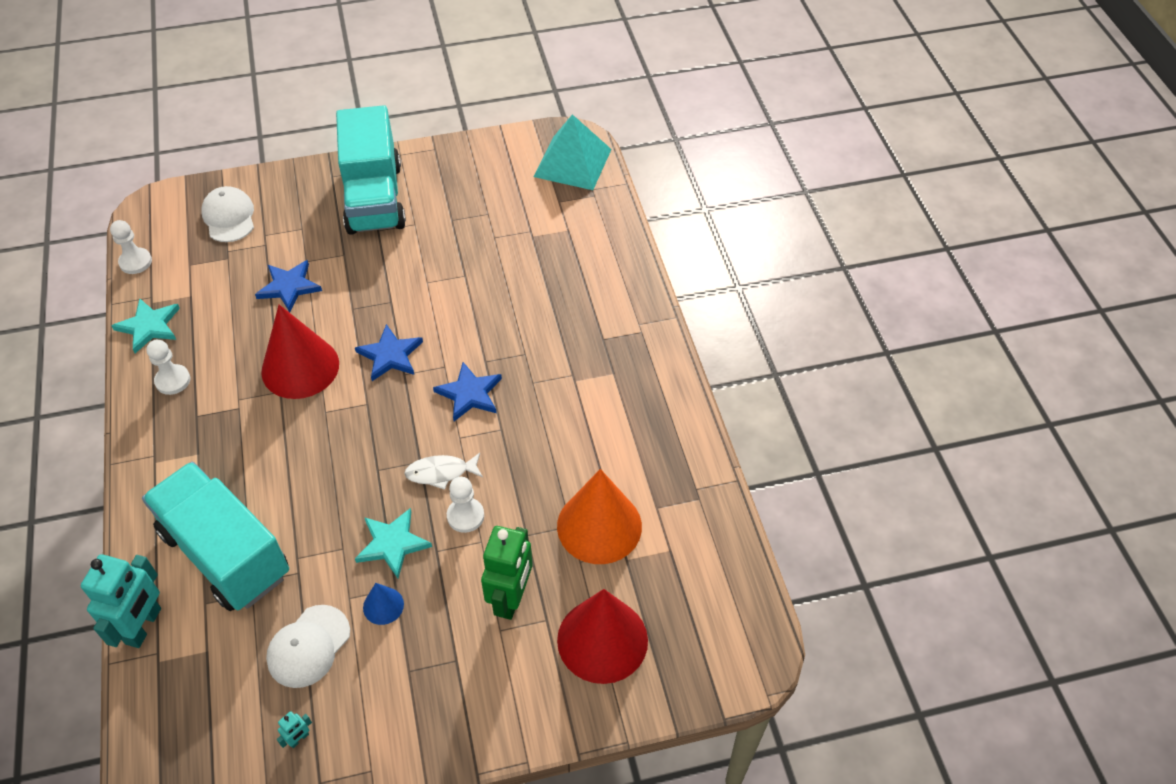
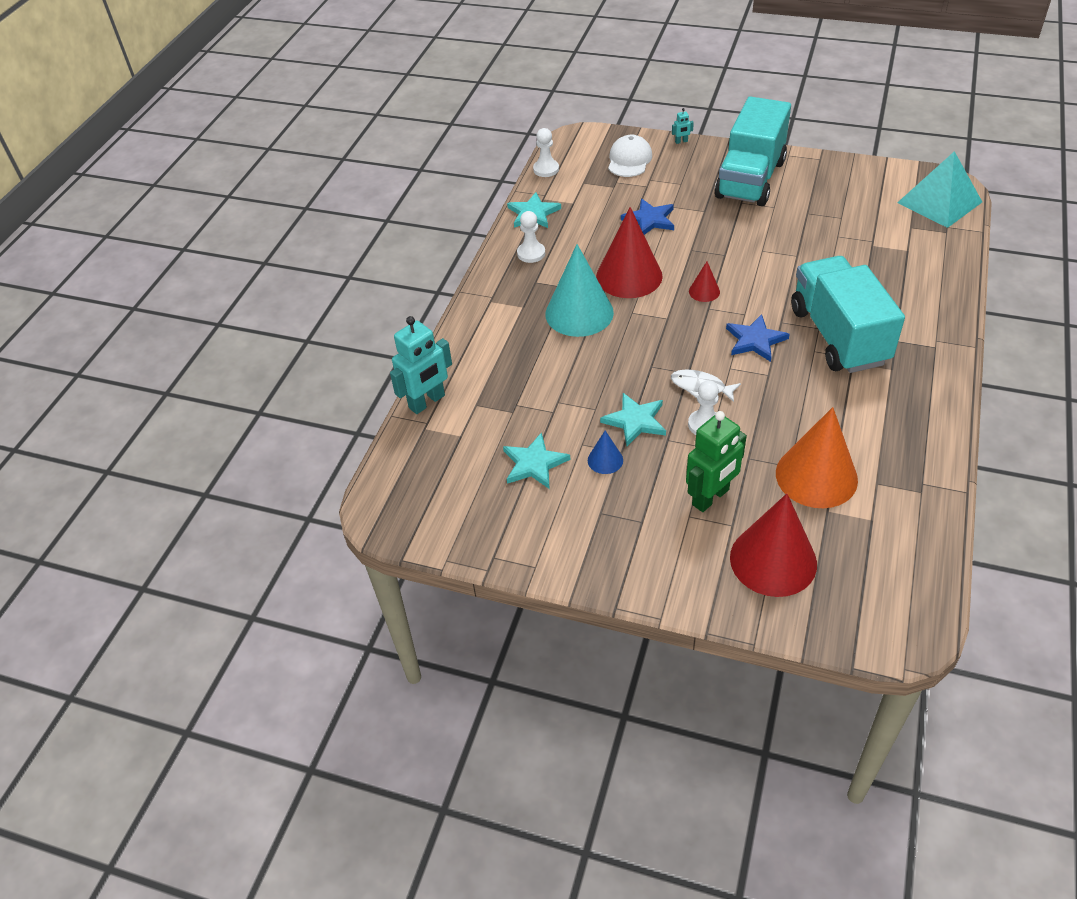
camera: 35 degrees right, 5 degrees down
turquoise truck [142,462,289,611] -> turquoise truck moved to [791,256,905,373]
white cap [266,605,350,688] -> turquoise star [503,432,570,489]
turquoise robot [277,711,312,748] -> turquoise robot moved to [672,108,694,144]
blue star [355,324,423,381] -> red cone [689,262,720,302]
none -> turquoise cone [545,244,614,337]

